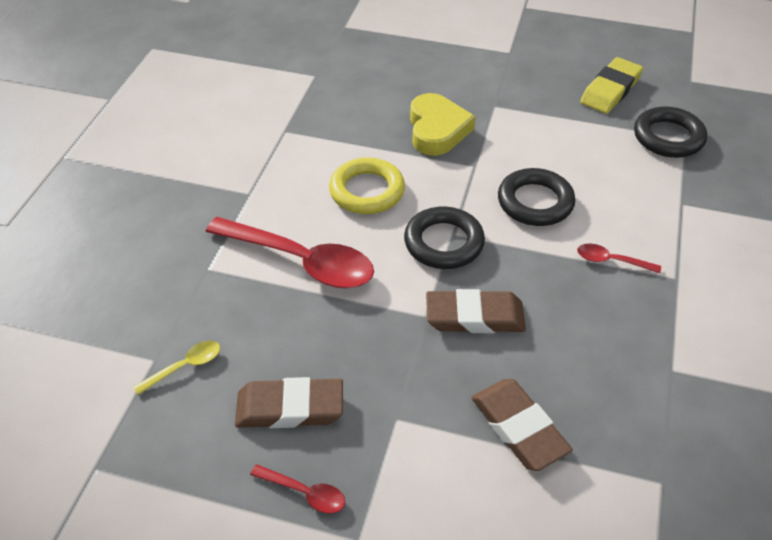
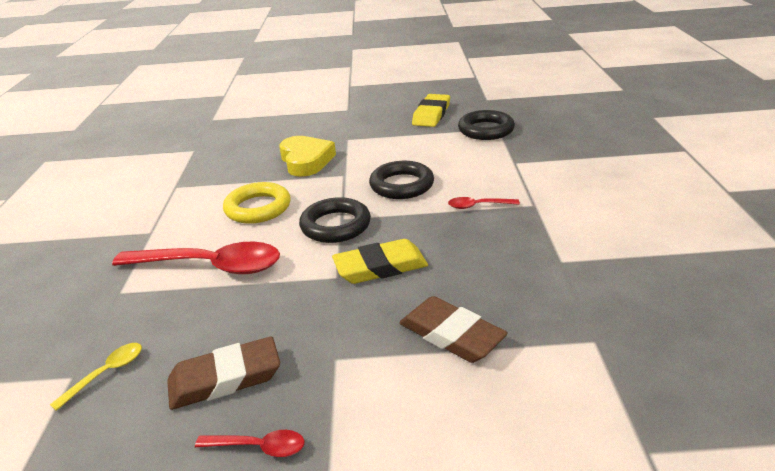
camera: 15 degrees left, 15 degrees down
brown eraser [426,289,526,333] -> yellow eraser [332,239,428,284]

